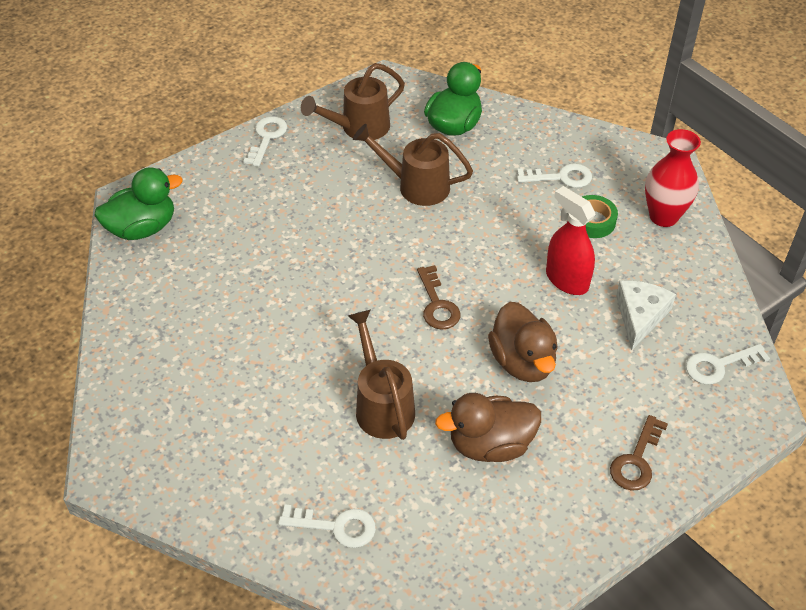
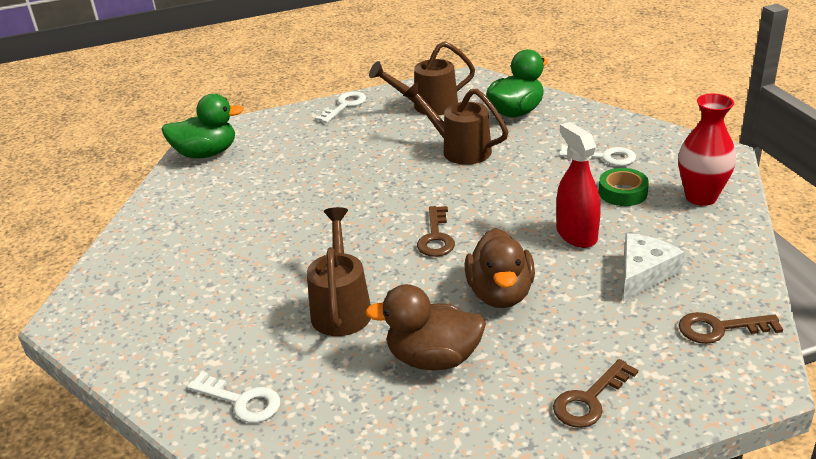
camera: 20 degrees right, 15 degrees down
white key [686,344,770,385] -> brown key [679,312,783,344]

